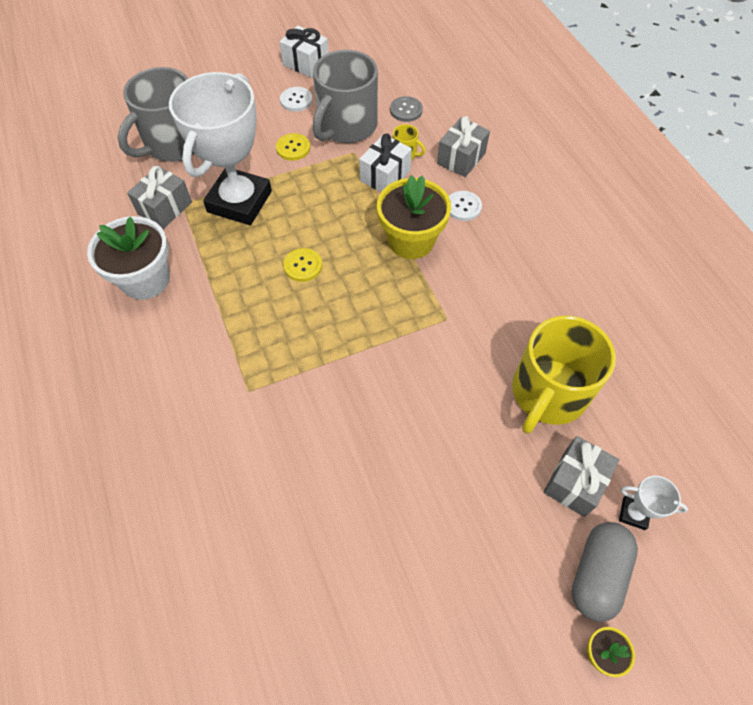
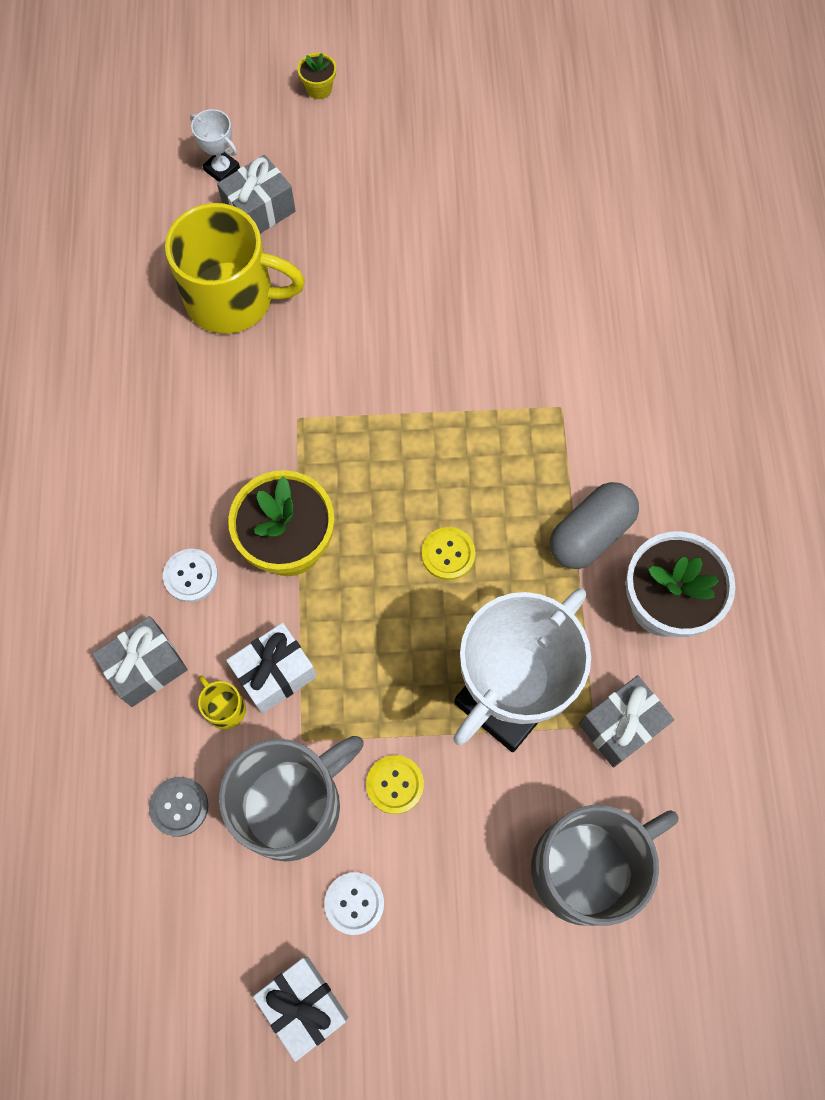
camera: 160 degrees left, 10 degrees up
yellow mug [512,316,616,434] -> yellow mug turned 45 degrees clockwise [165,203,305,334]
grey capsule [571,522,638,622] -> grey capsule moved to [550,482,639,569]

